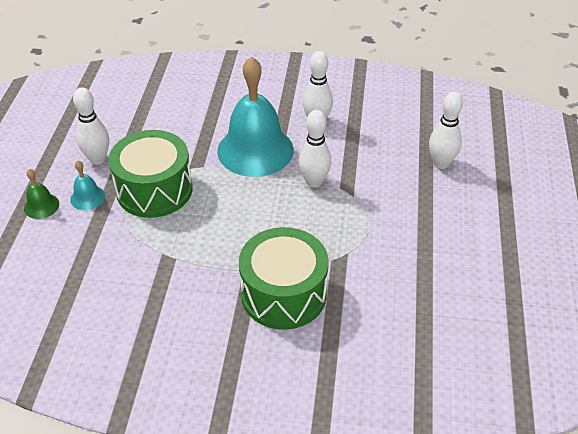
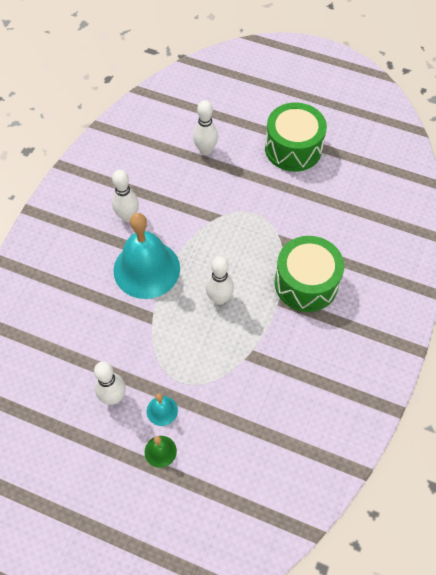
camera: 75 degrees left, 15 degrees up
green drum [108,130,193,218] -> green drum moved to [265,103,327,172]
white bowling pin [299,110,331,188] -> white bowling pin moved to [206,256,234,305]

